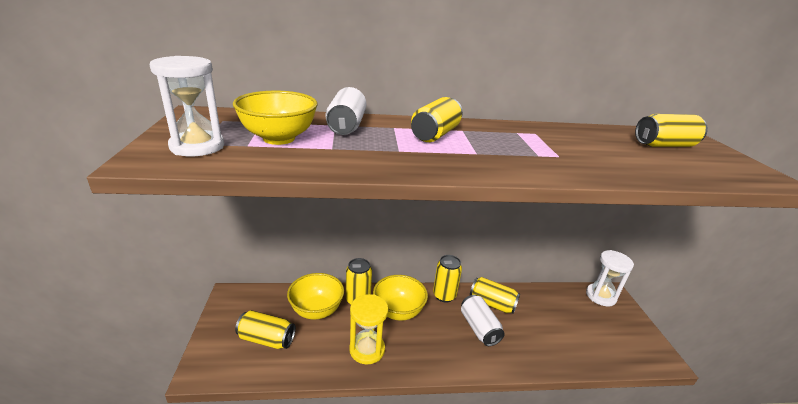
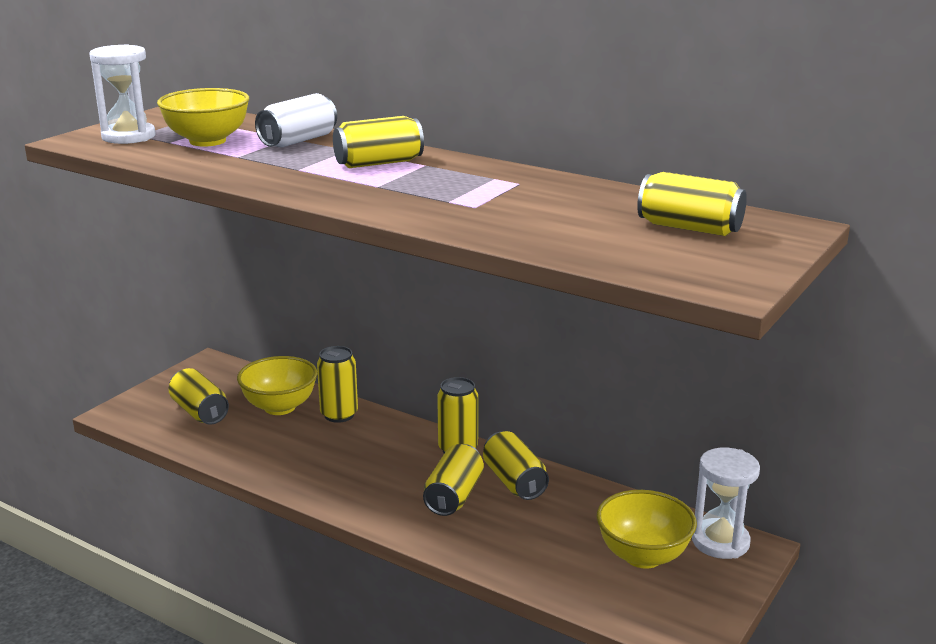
camera: 40 degrees right, 5 degrees down
yellow hourglass [349,294,388,364] -> none
yellow bowl [373,275,428,321] -> yellow bowl moved to [597,490,697,569]
white can [461,295,505,346] -> yellow can [423,444,484,516]

